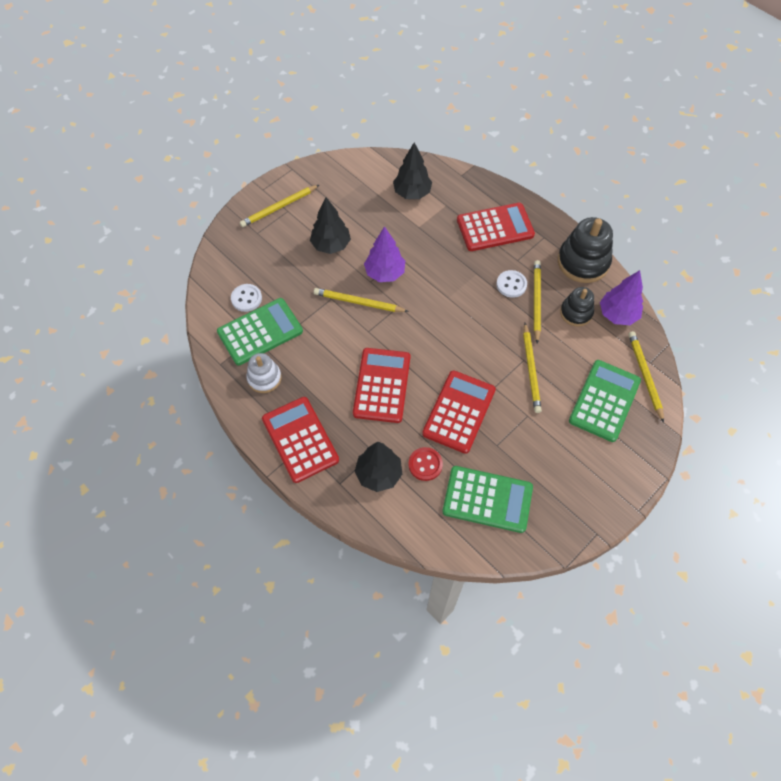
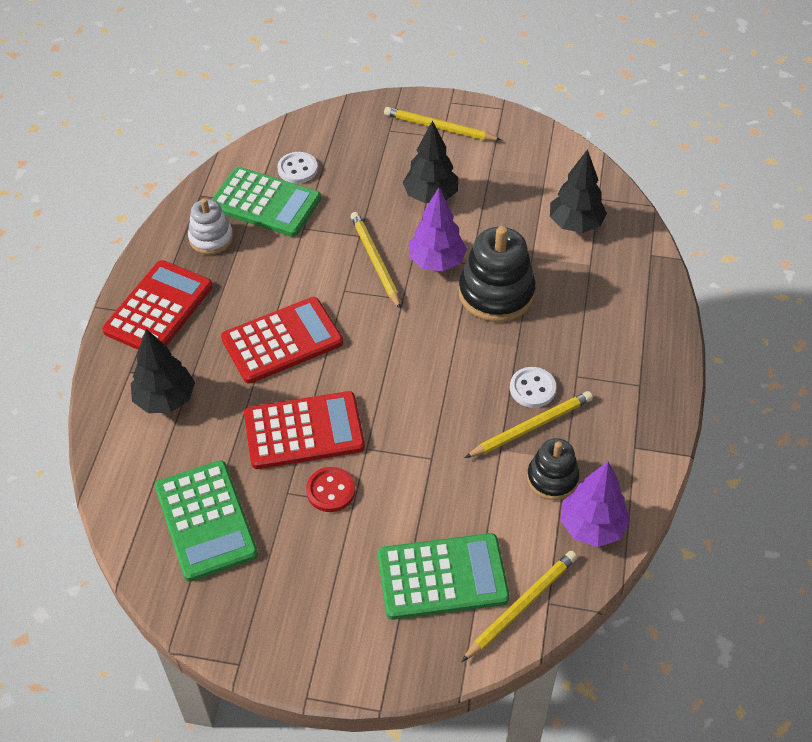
camera: 55 degrees right, 10 degrees down
red button [408,447,443,481] -> red button moved to [306,467,355,512]
red calculator [457,203,535,251] -> none
yellow pencil [523,323,542,413] -> none
black stacking toy [558,217,613,283] -> black stacking toy moved to [459,226,536,322]

